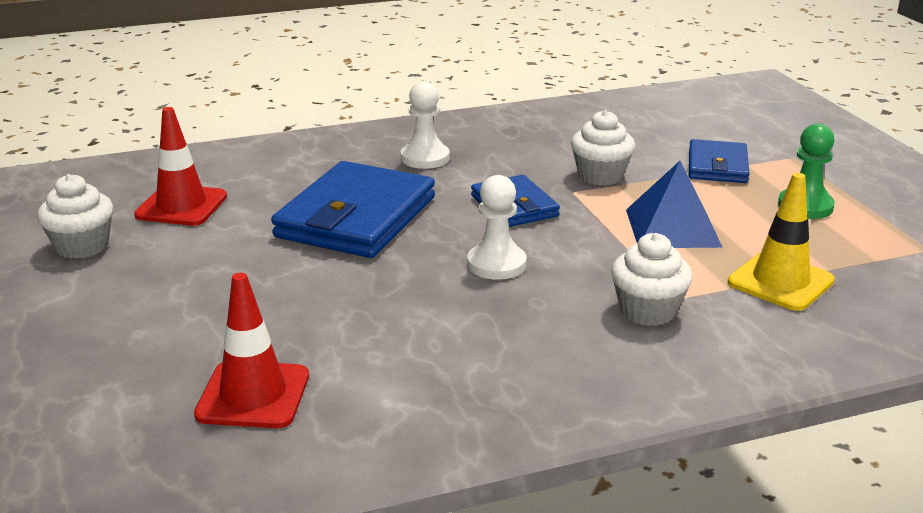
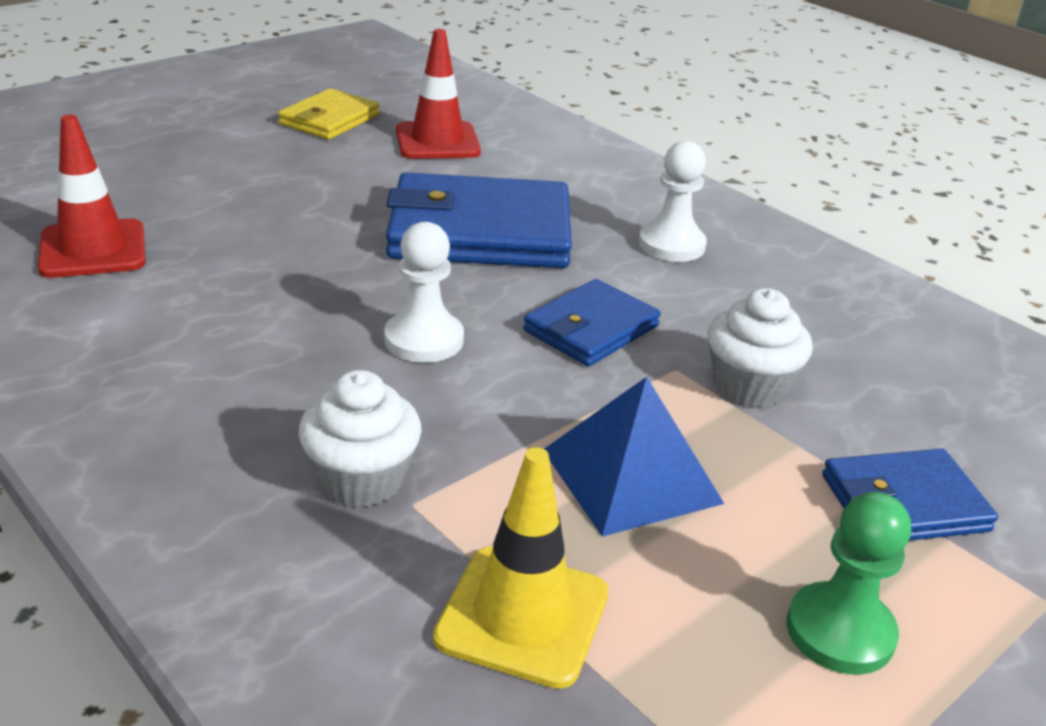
camera: 65 degrees right, 5 degrees up
white cupcake [37,174,113,259] -> yellow wallet [278,88,380,140]

